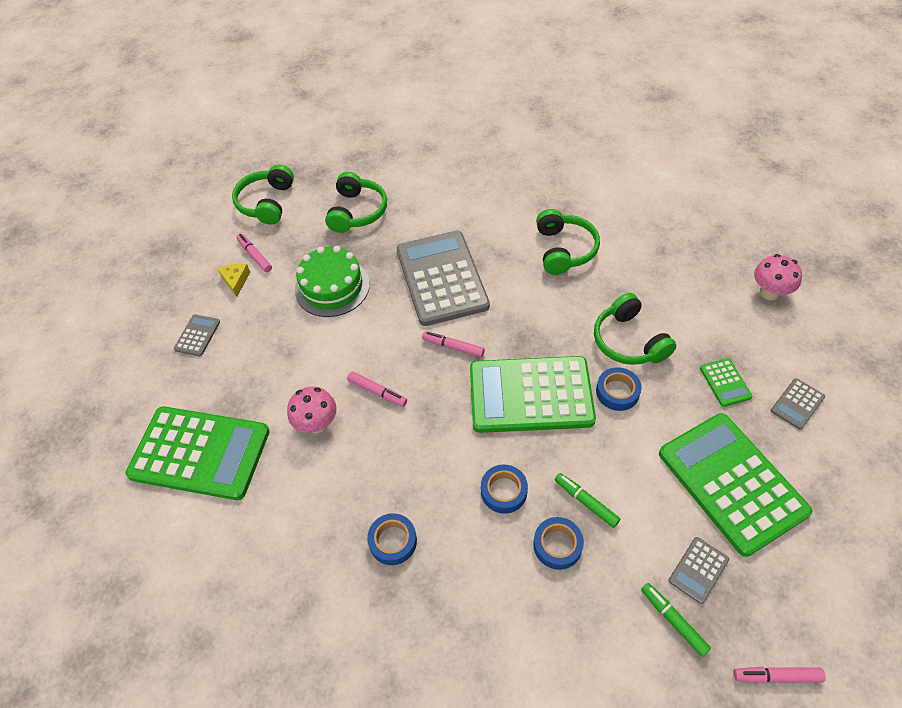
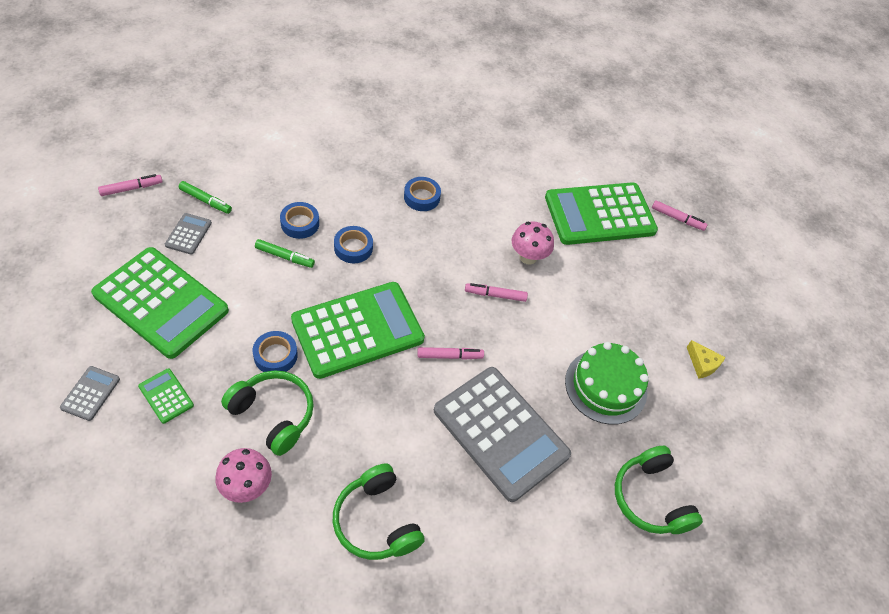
camera: 145 degrees right, 0 degrees up
grey calculator [174,314,220,356] -> none
green headphones [232,165,294,225] -> none
pink marker [237,234,272,272] -> pink marker moved to [652,200,707,231]
pink mushroom [754,254,802,300] -> pink mushroom moved to [215,448,272,503]

